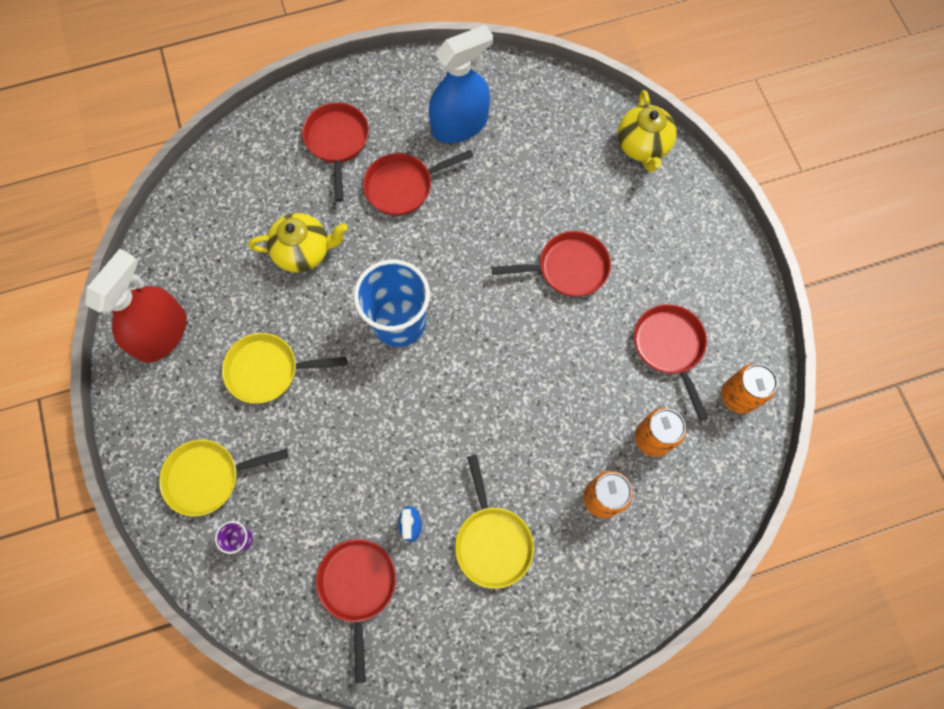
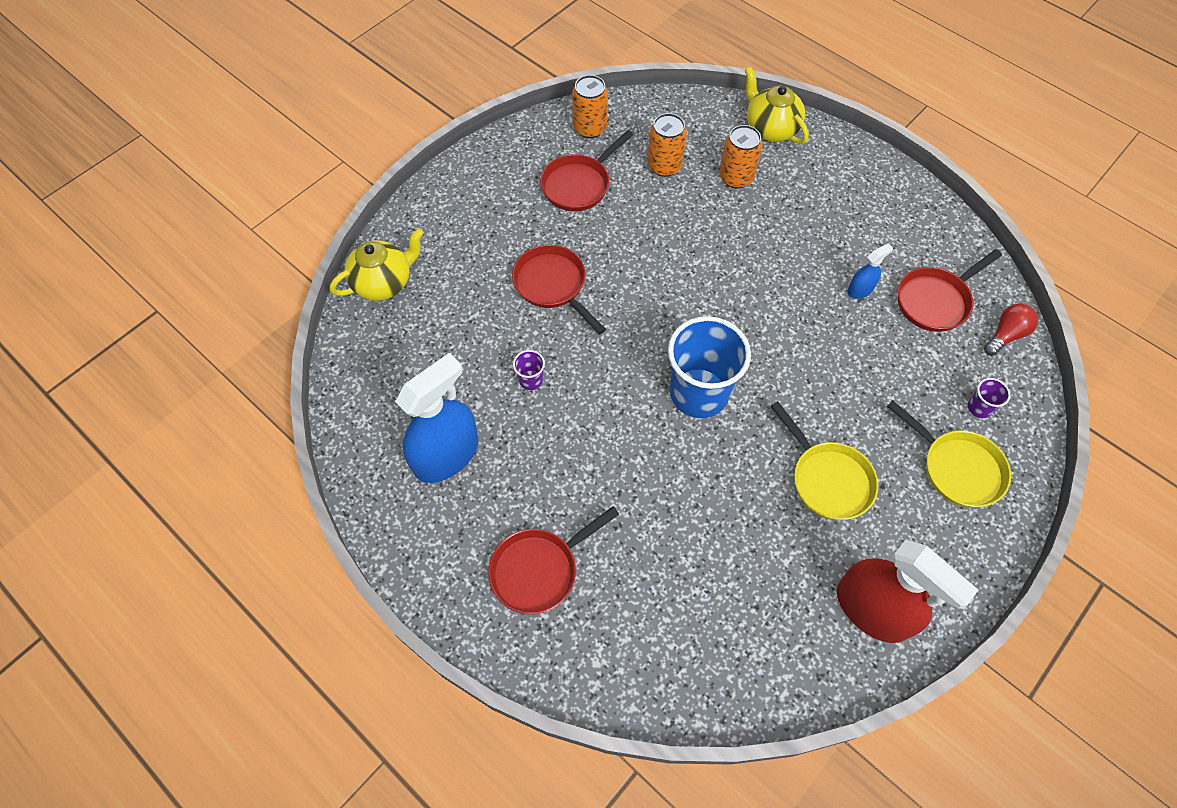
camera: 120 degrees left, 10 degrees down
red spray bottle [85,249,187,363] -> red spray bottle turned 135 degrees counterclockwise [837,540,978,643]
yellow teapot [248,213,348,273] -> yellow teapot moved to [745,67,809,144]
red pan [363,150,474,216] -> none
blue spray bottle [429,24,493,143] -> blue spray bottle turned 105 degrees clockwise [395,353,478,483]
yellow pan [455,455,534,589] -> none
none -> purple cup [513,350,545,390]
none -> red light bulb [984,304,1038,356]

